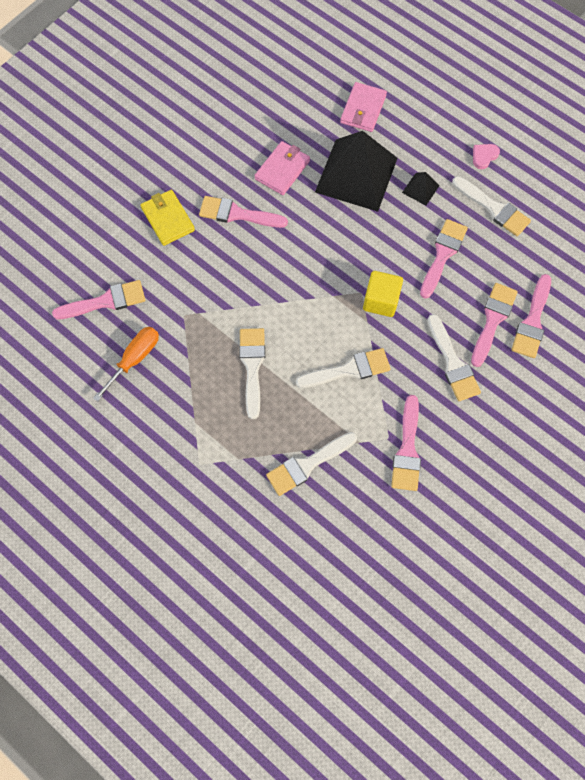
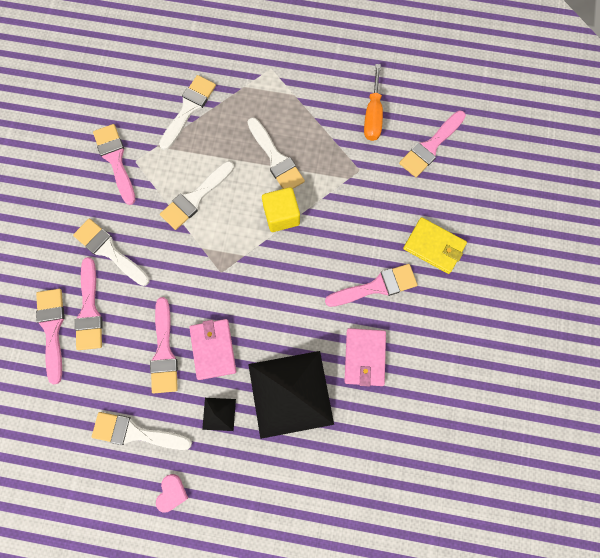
camera: 150 degrees right, 5 degrees up
pink wallet [340,82,387,132] -> pink wallet moved to [189,319,236,380]
yellow cube [363,271,403,317] -> yellow cube moved to [262,187,300,232]

